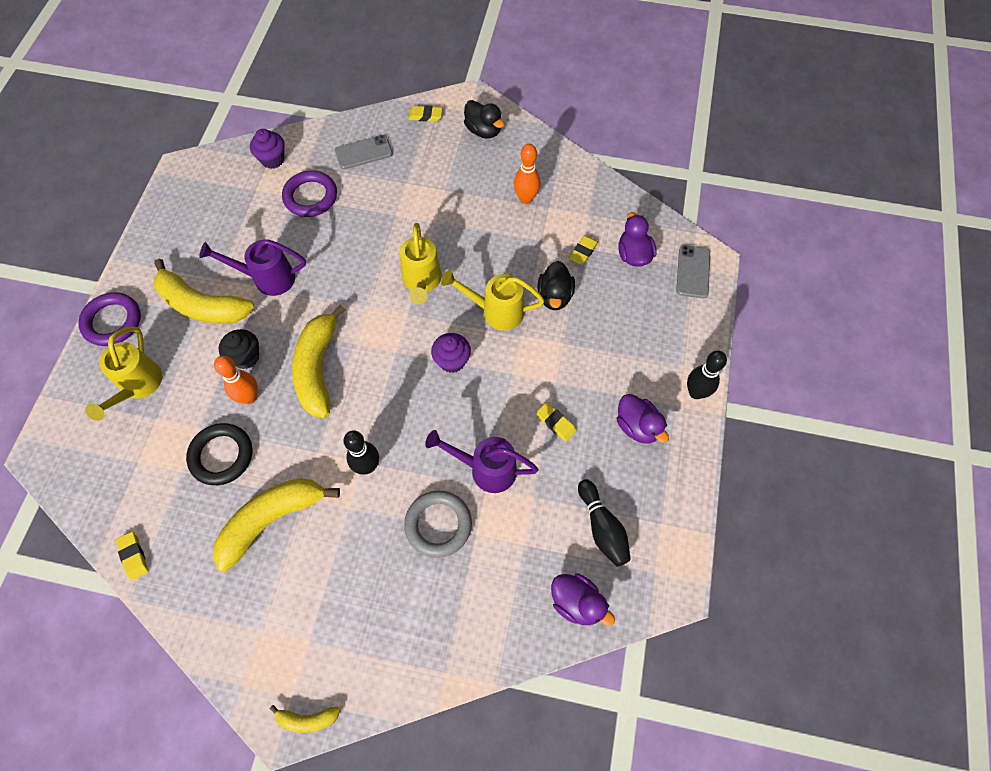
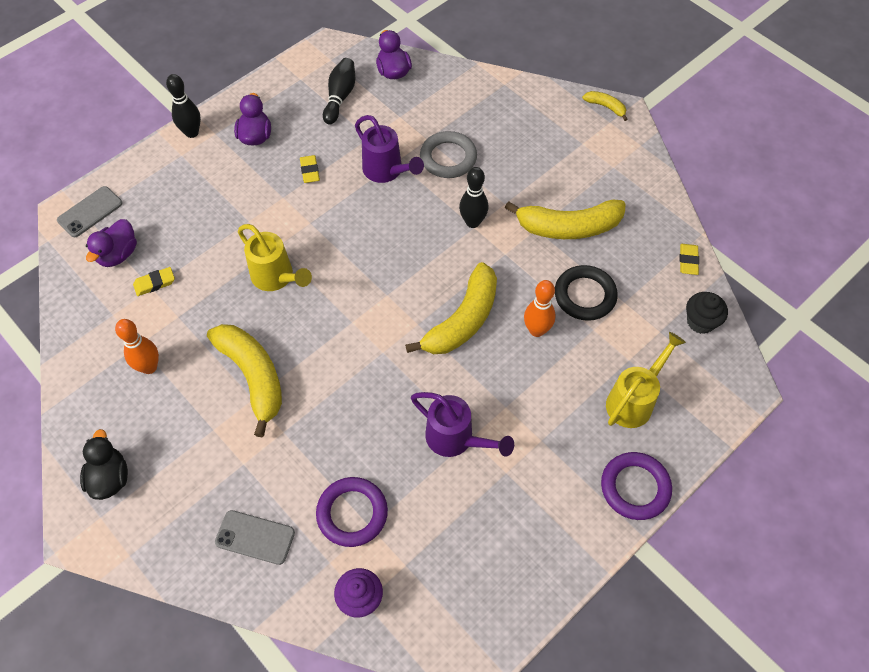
camera: 145 degrees left, 5 degrees down
yellow banana [154,259,254,324] -> yellow banana moved to [207,324,282,437]
black cupcake [219,329,259,369] -> black cupcake moved to [686,292,728,334]
yellow watering can [399,223,442,305] -> none
yellow eraser [408,105,443,121] -> none
purple cupcake [431,333,471,373] -> none
black duck [537,261,575,310] -> none

